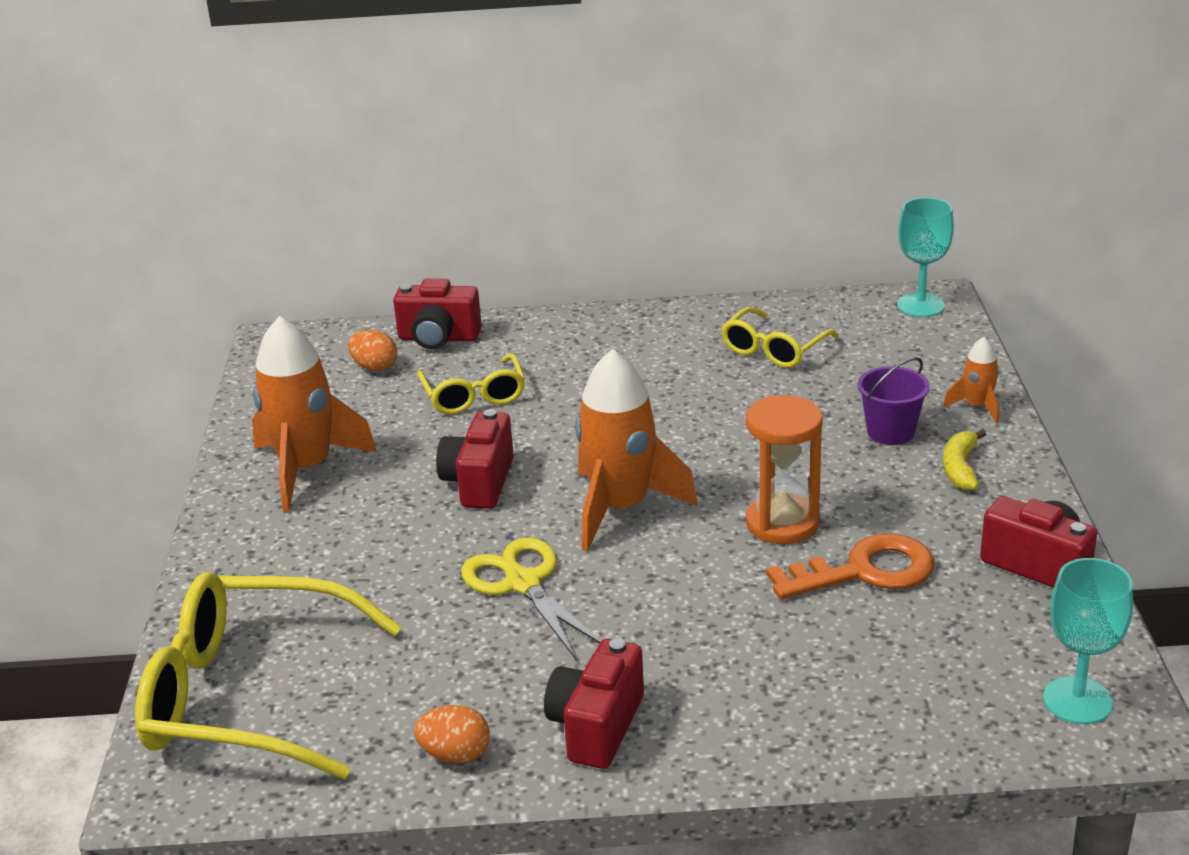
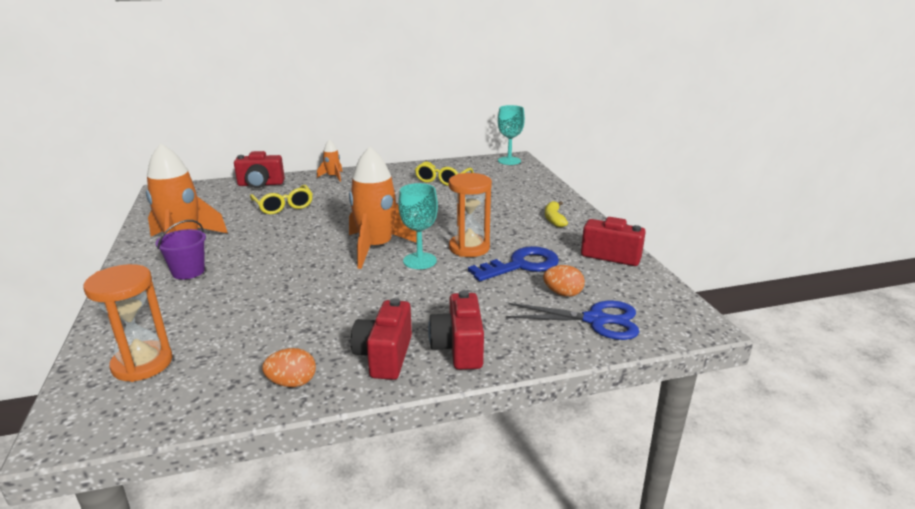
camera: 15 degrees left, 5 degrees down
yellow glasses [135,572,402,779] -> orange hourglass [83,264,173,382]
orange egg [348,330,397,372] -> orange egg moved to [543,265,585,297]
red camera [436,409,514,509] -> red camera moved to [428,291,484,370]
yellow scissors [461,537,601,659] -> none
orange key [766,534,934,599] -> blue key [468,246,559,281]
purple bucket [857,357,930,445] -> purple bucket moved to [156,220,206,280]
orange rocket [943,337,999,423] -> orange rocket moved to [317,139,343,182]
turquoise goblet [1043,558,1133,724] -> turquoise goblet moved to [398,183,438,269]
none -> blue scissors [506,301,639,340]

